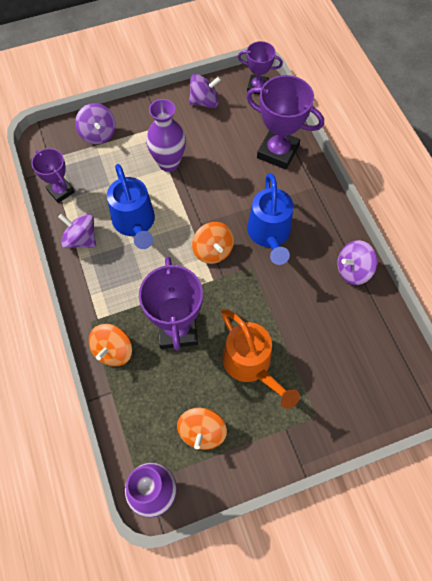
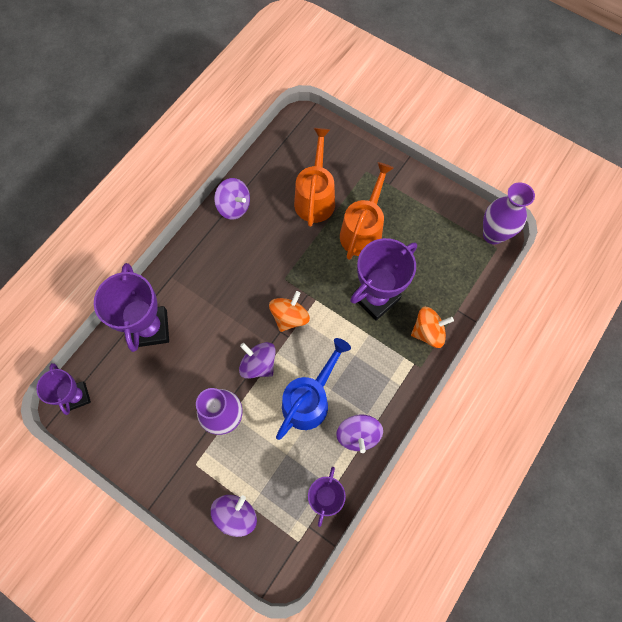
camera: 125 degrees left, 5 degrees up
orange spinning top [177,408,227,450] -> none
purple spinning top [189,74,221,108] -> purple spinning top moved to [239,342,276,379]
blue watering can [247,173,293,265] -> none
none -> orange watering can [294,128,335,227]

